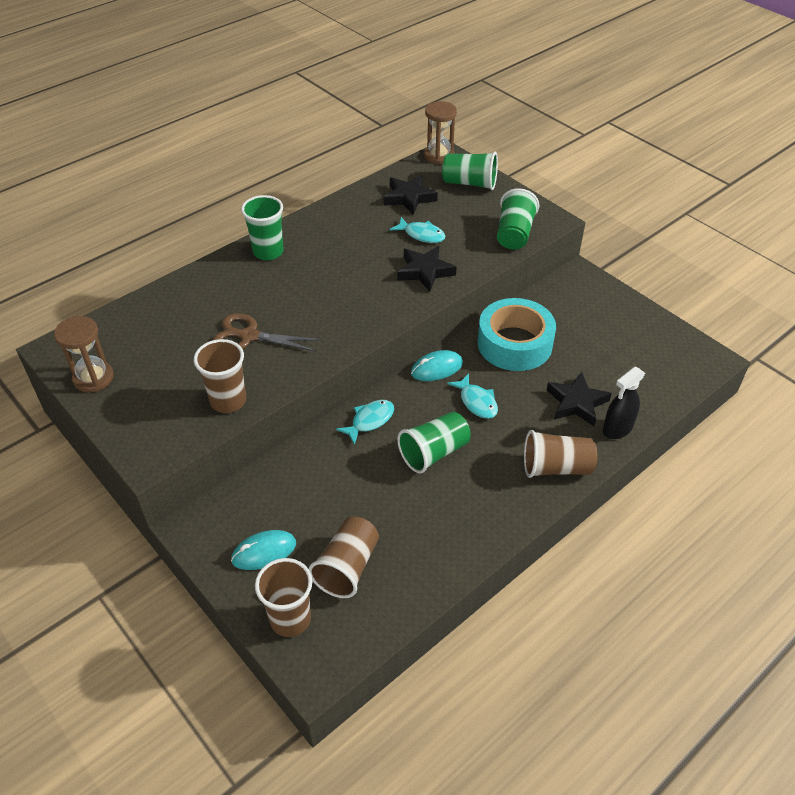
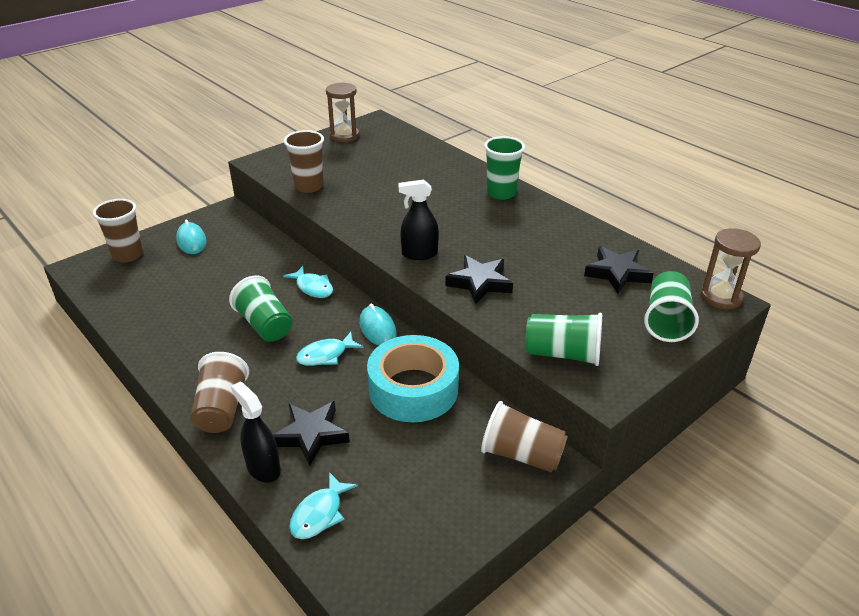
camera: 90 degrees right, 10 degrees down
brown scissors [213,313,322,352] -> none
brown cup [309,517,379,598] -> brown cup moved to [481,401,568,473]
turquoise fish [390,217,446,243] -> turquoise fish moved to [289,472,358,539]
none -> black spray bottle [398,179,439,260]

